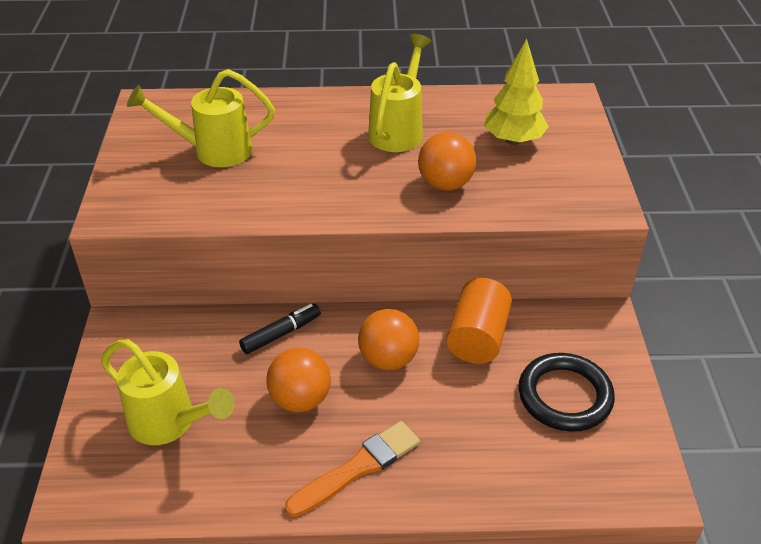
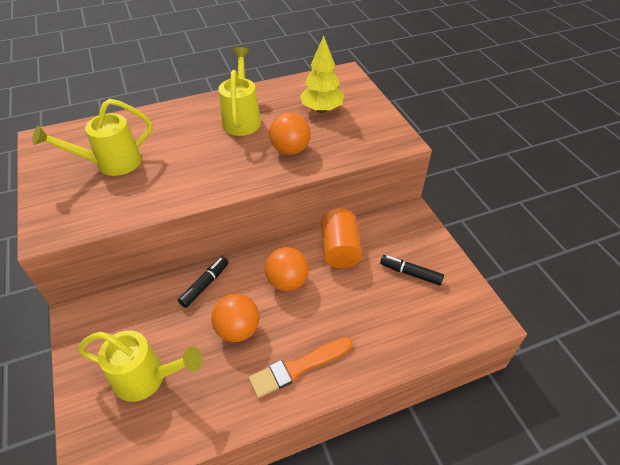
camera: 20 degrees left, 5 degrees up
orange brush [285,421,420,517] -> orange brush turned 150 degrees counterclockwise [249,337,353,398]
black ring [518,353,615,432] -> black marker [380,255,444,286]

